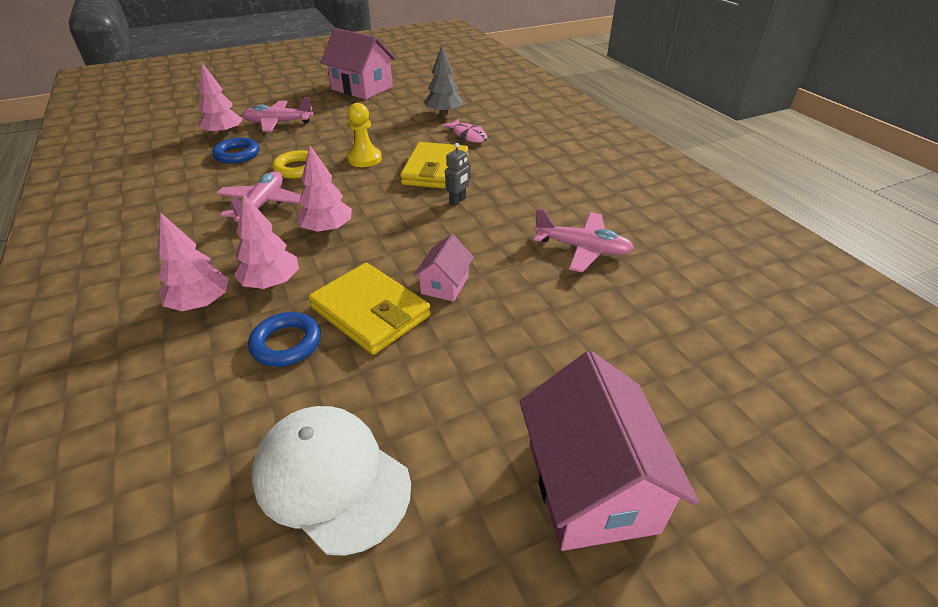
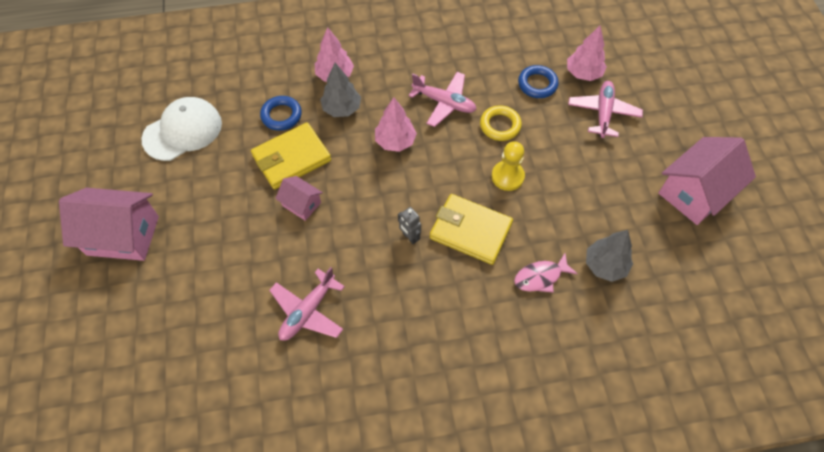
camera: 105 degrees right, 20 degrees up
pink tree [234,193,299,289] -> grey tree [320,63,361,117]

